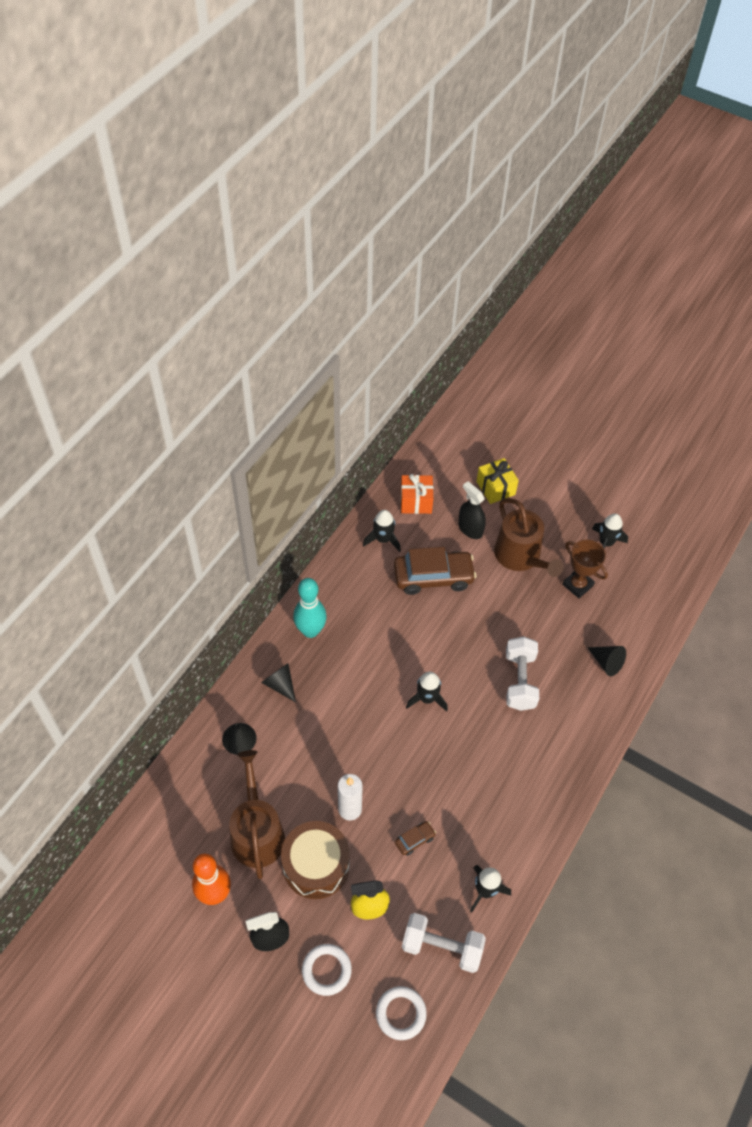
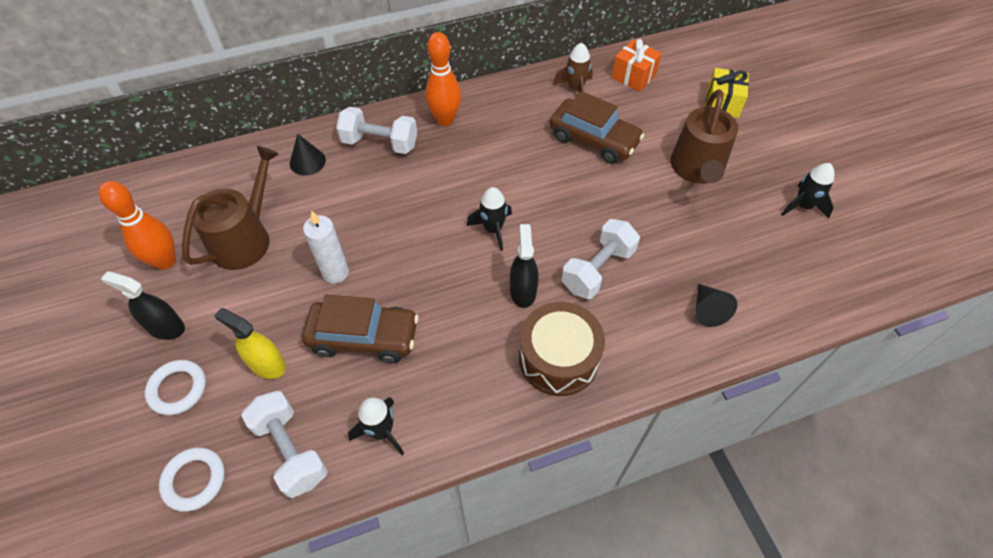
camera: 40 degrees right, 0 degrees up
black cone [261,663,296,702] -> white dumbbell [336,107,417,154]
brown drum [281,821,350,899] -> brown drum moved to [519,302,605,396]
turquoise bowling pin [293,578,327,638] -> orange bowling pin [425,32,461,126]
black rocket [363,510,401,552] -> brown rocket [553,43,593,93]
brown car [395,821,436,856] -> brown car [302,295,419,363], size x2.25
black spray bottle [458,481,486,539] -> black spray bottle moved to [510,224,538,308]
brown trophy [562,539,608,598] -> none

